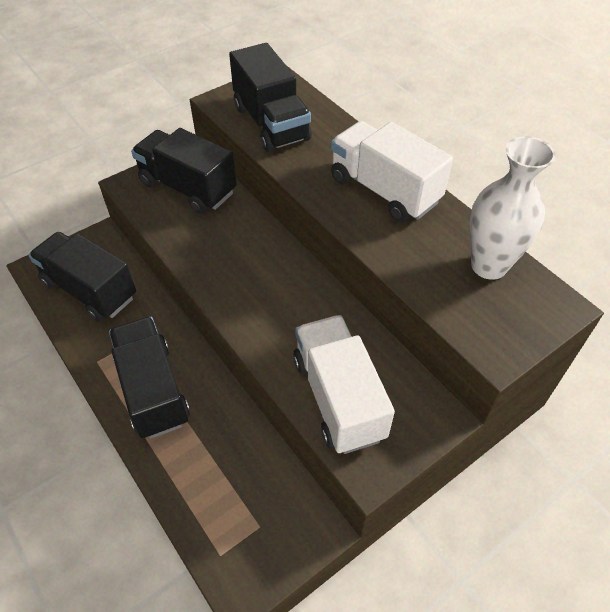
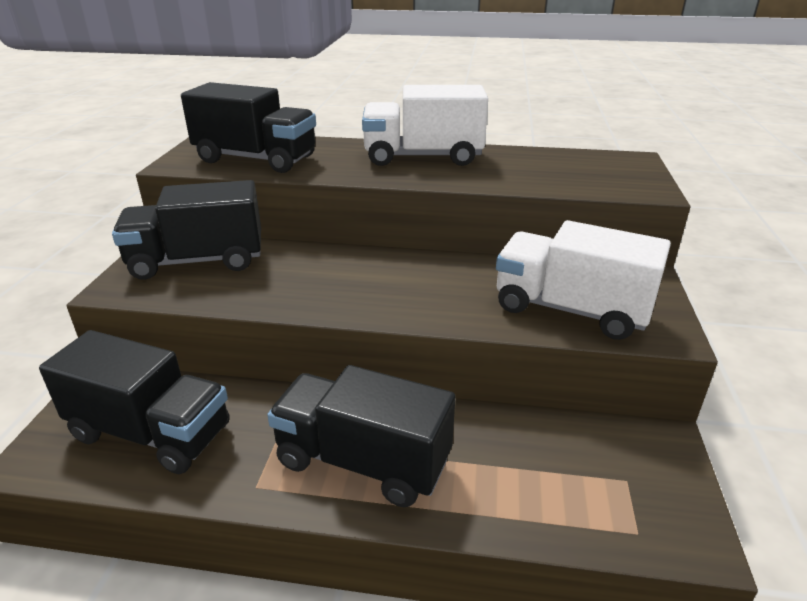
camera: 45 degrees left, 20 degrees down
black truck [29,232,136,322] -> black truck turned 150 degrees counterclockwise [39,330,230,474]
white vase [470,136,556,280] -> none

